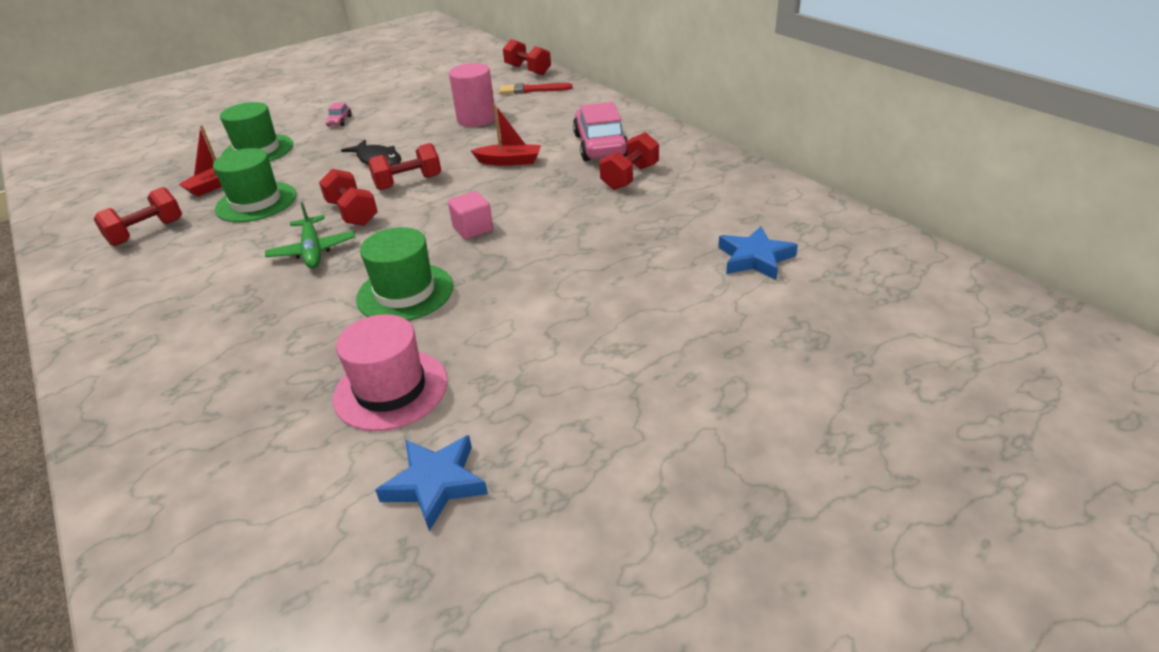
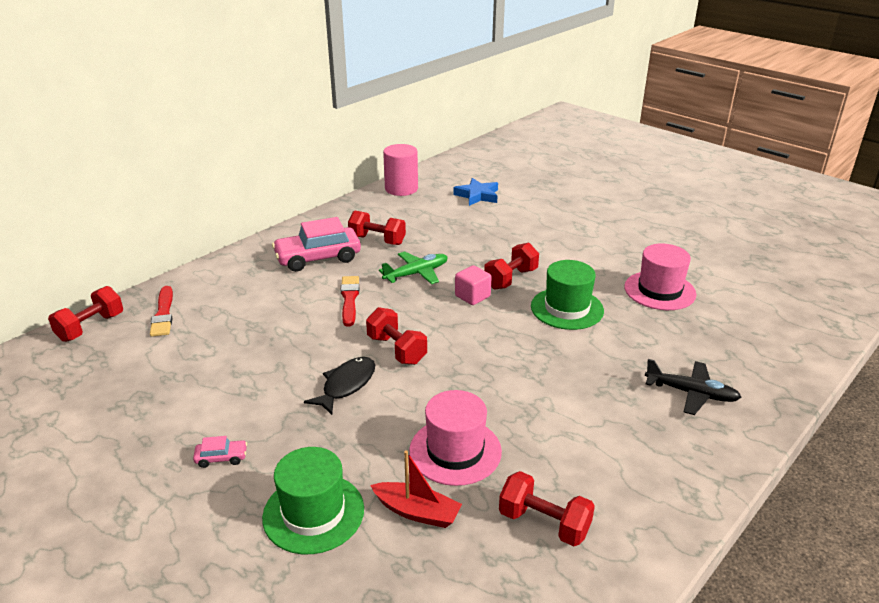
camera: 105 degrees left, 5 degrees down
green hat [213,148,296,222] -> pink hat [409,390,502,486]
green plane [265,202,355,269] -> green plane moved to [379,251,448,284]
red dumbbell [319,169,378,226] -> red dumbbell moved to [484,243,539,290]
blue star [375,435,488,531] -> none
pink cylinder [449,63,495,127] -> pink cylinder moved to [383,144,418,196]
red boat [471,104,541,166] -> red brush [341,276,359,327]
none -> black plane [645,359,741,415]

